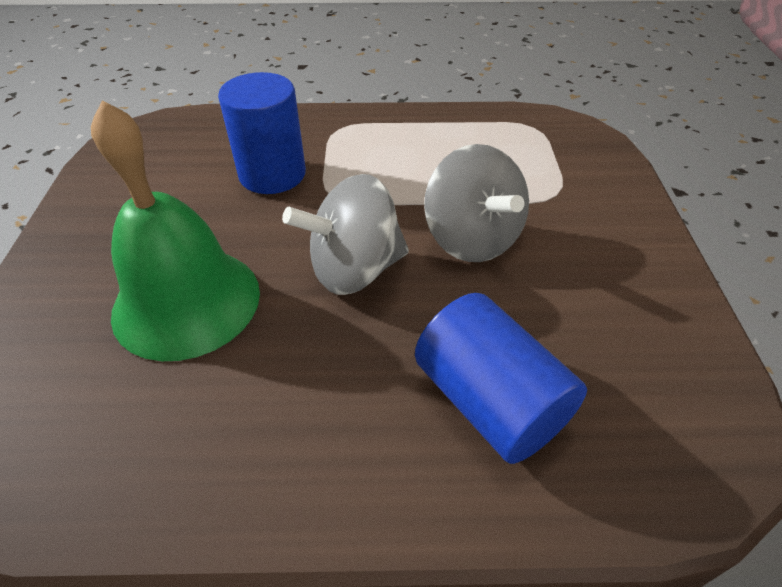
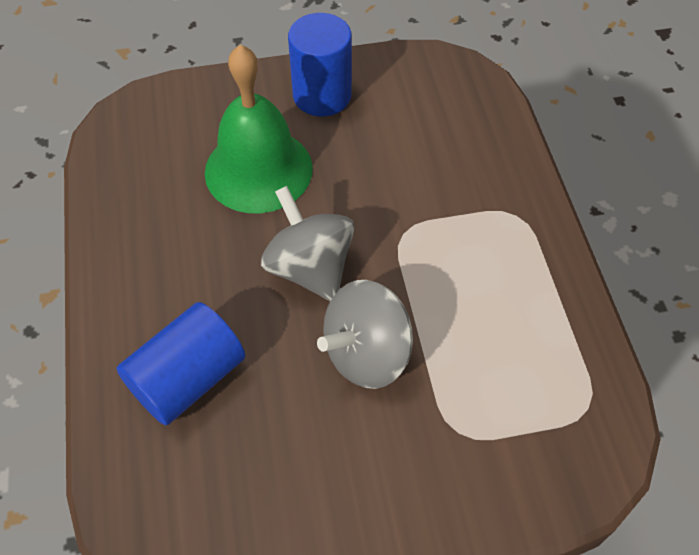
camera: 80 degrees right, 10 degrees up
blue cylinder [218,72,306,194] -> blue cylinder moved to [288,13,352,116]

